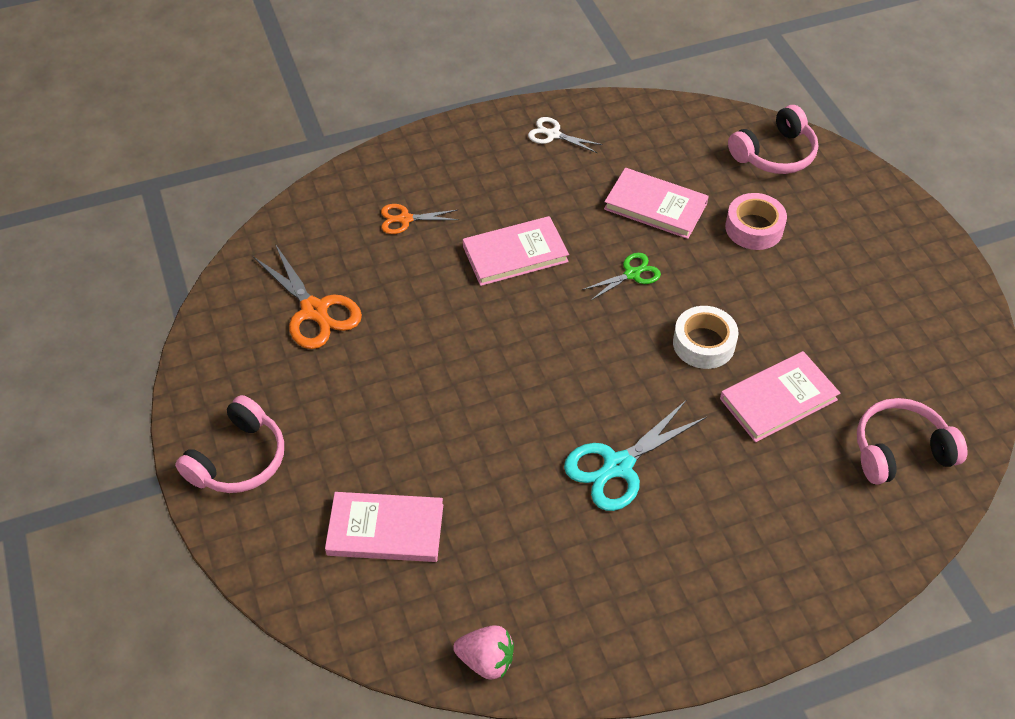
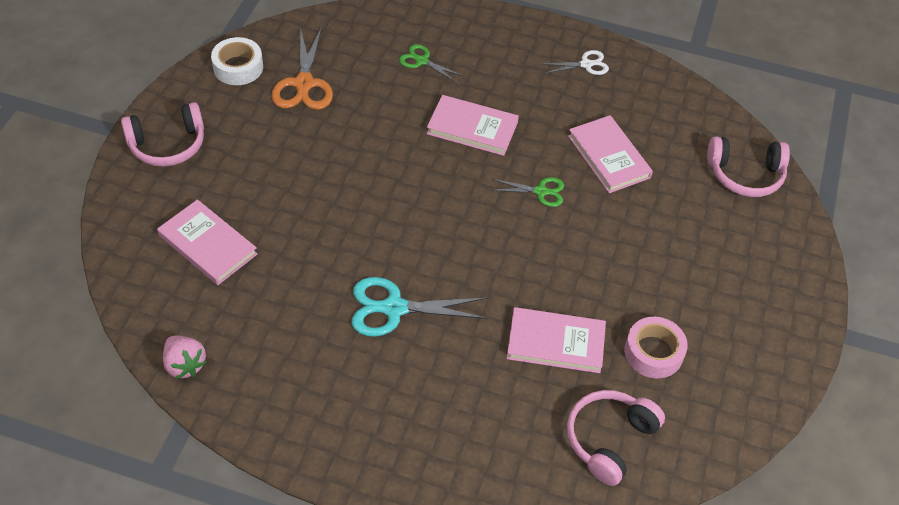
camera: 35 degrees right, 0 degrees up
orange scissors [381,204,459,234] -> green scissors [399,44,464,83]
white scissors [528,117,603,153] -> white scissors turned 105 degrees clockwise [543,50,609,75]
white tape [673,306,739,369] -> white tape moved to [211,37,263,85]
pink tape [725,193,787,250] -> pink tape moved to [624,317,688,378]
pink headphones [857,398,968,485] -> pink headphones turned 75 degrees counterclockwise [567,390,665,486]

